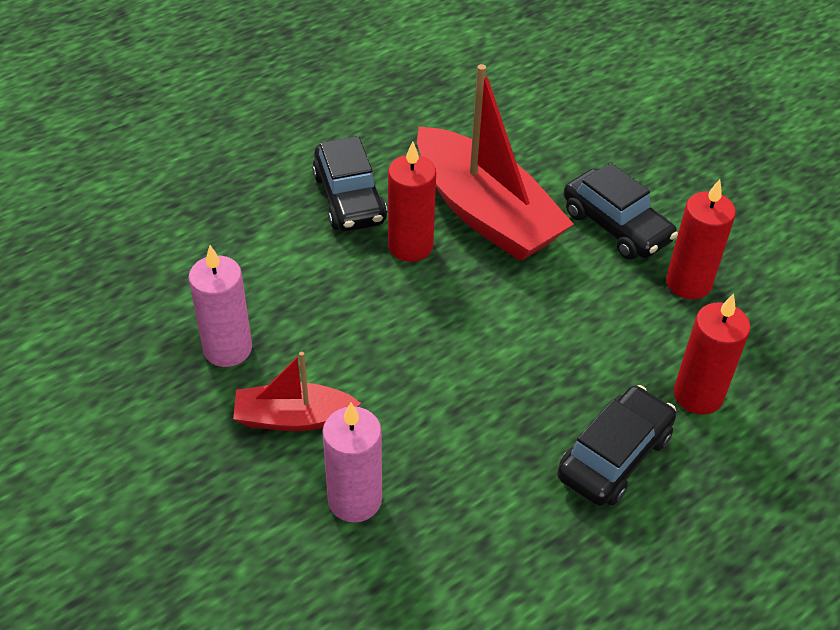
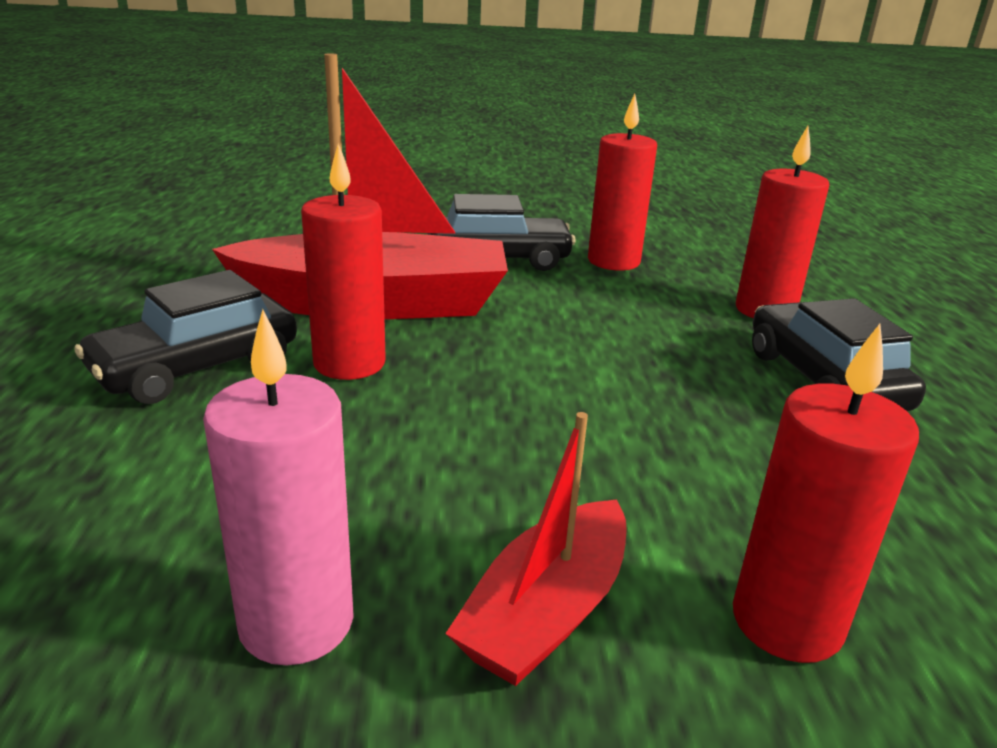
camera: 55 degrees left, 20 degrees down
black car [312,136,387,232] -> black car turned 120 degrees clockwise [74,270,297,404]
pink candle [322,402,382,523] -> red candle [733,324,919,663]

